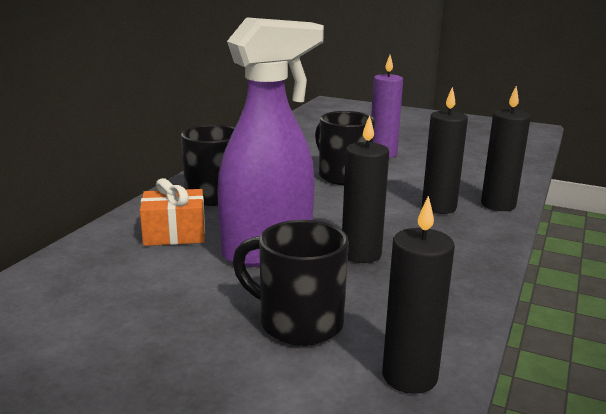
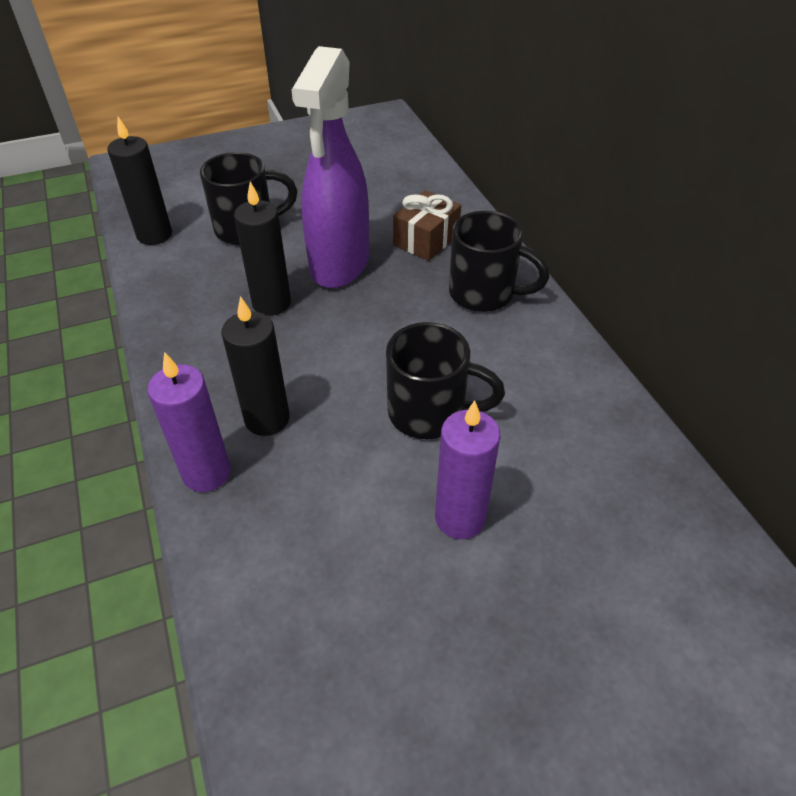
camera: 135 degrees right, 25 degrees up
orange gift [140,178,205,246] -> brown gift [393,190,461,261]
black candle [481,86,531,211] -> purple candle [147,352,231,492]

